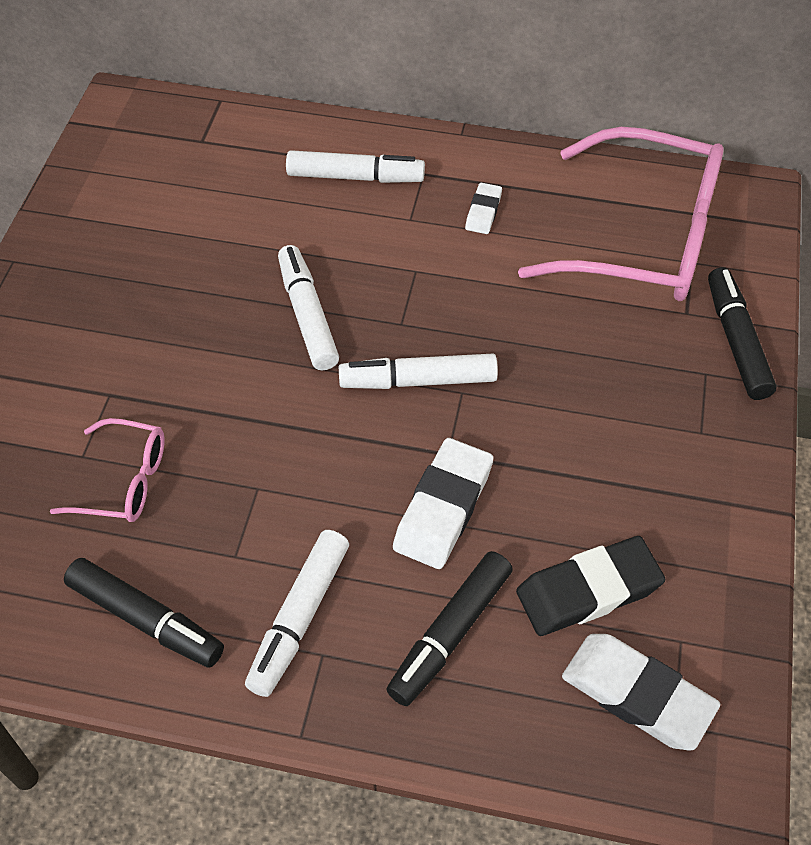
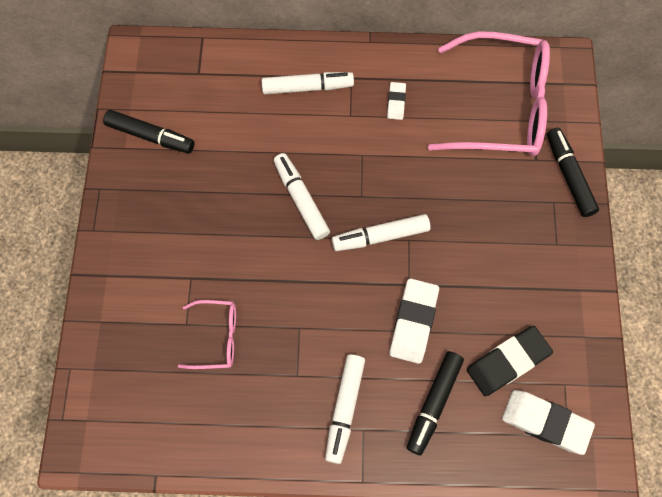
camera: 10 degrees left, 15 degrees up
black marker [64,558,224,668] -> black marker moved to [103,110,194,153]

